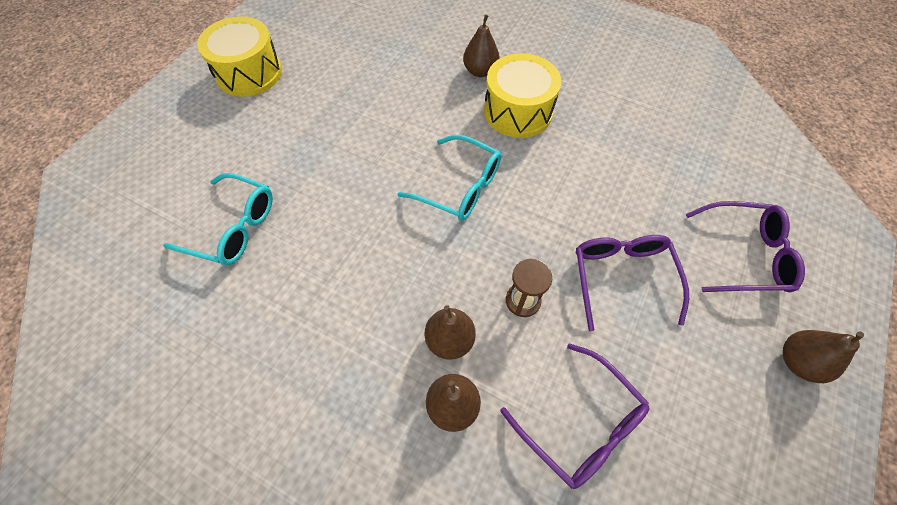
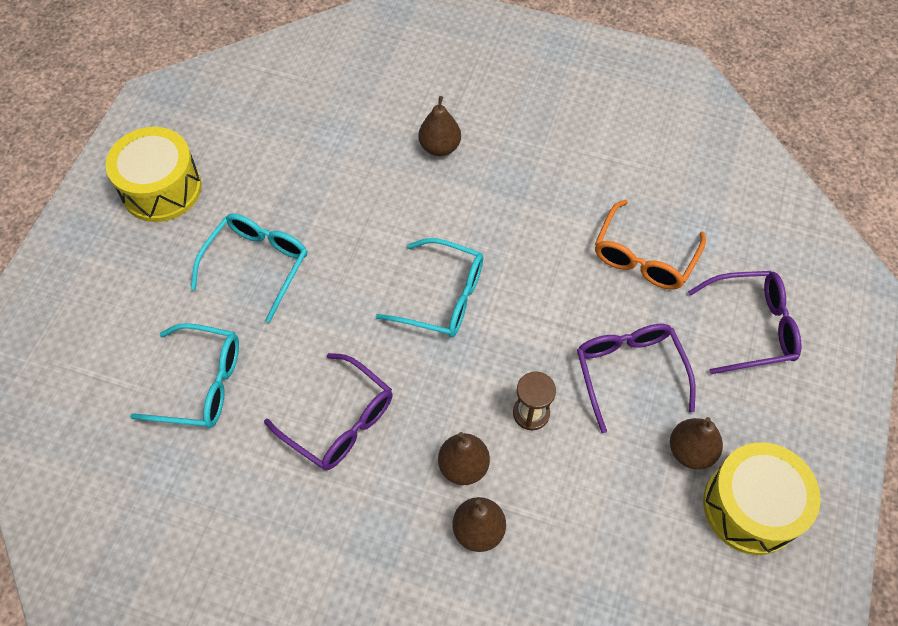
camera: 10 degrees left, 0 degrees up
yellow drum [484,53,561,138] -> yellow drum moved to [703,442,820,555]
purple glasses [500,343,649,489] -> purple glasses moved to [264,353,393,470]
brown pear [783,330,864,383] -> brown pear moved to [670,417,723,469]
none -> turquoise glasses [191,213,307,323]
none -> orange glasses [595,200,706,290]

